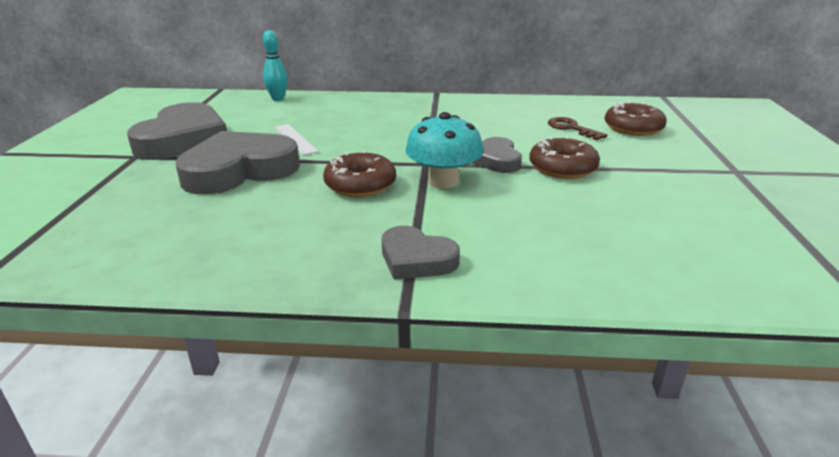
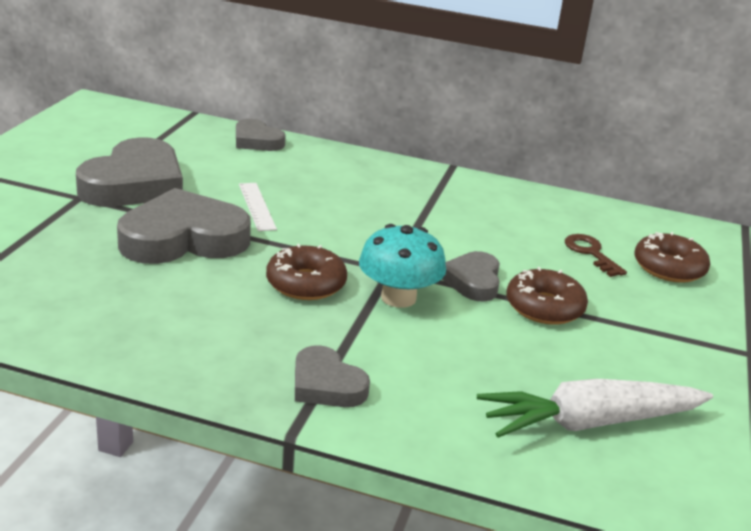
camera: 10 degrees right, 0 degrees up
turquoise bowling pin [263,30,288,101] -> grey heart [236,119,286,151]
none -> white carrot [477,379,713,438]

